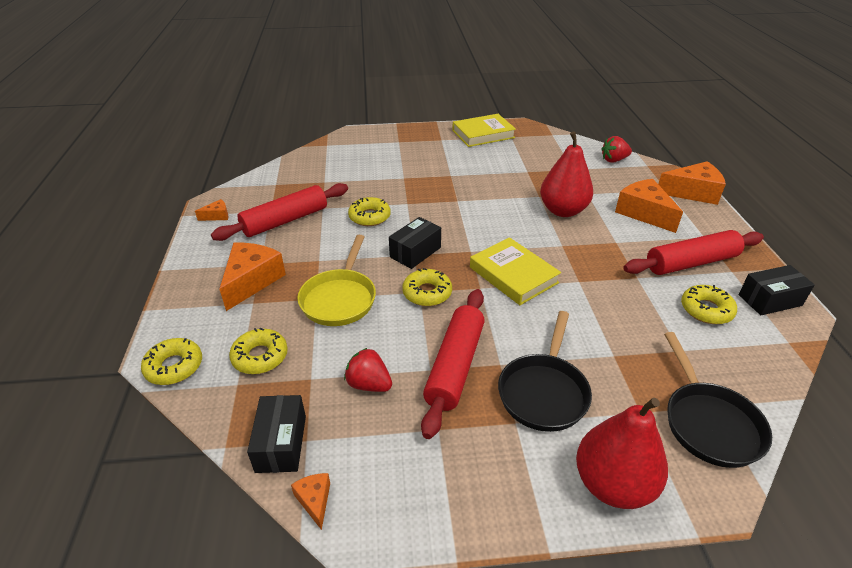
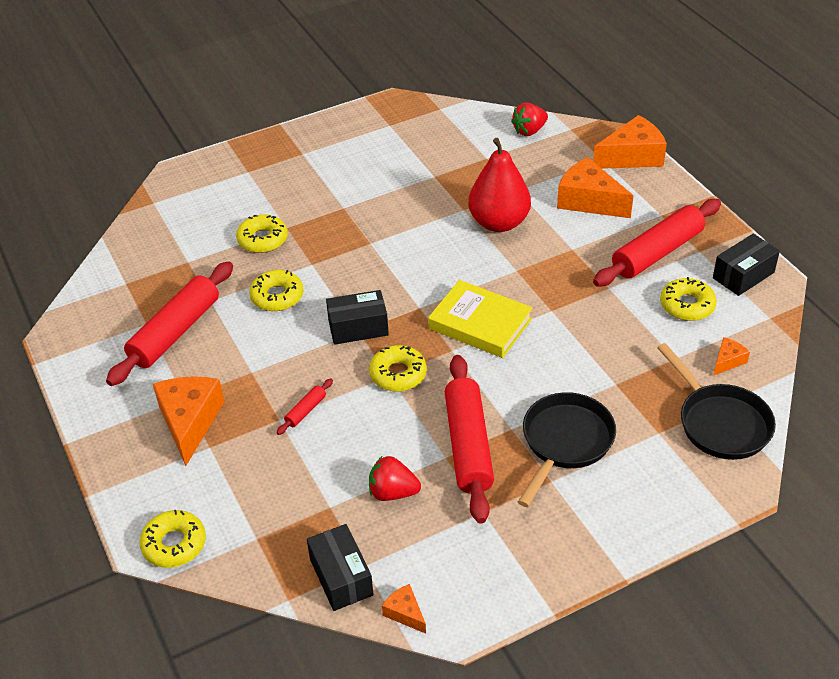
camera: 20 degrees left, 5 degrees up
orange cheese [195,199,228,221] -> orange cheese moved to [713,337,750,376]
yellow donut [229,328,288,374] -> yellow donut moved to [236,214,288,253]
yellow pan [297,235,376,326] -> red rolling pin [276,379,333,435]
black box [389,217,441,269] -> black box turned 60 degrees clockwise [326,290,389,345]
yellow book [452,114,516,147] -> none
black pan [498,311,592,432] -> black pan turned 150 degrees counterclockwise [518,392,616,507]
red pear [576,398,668,509] -> none

